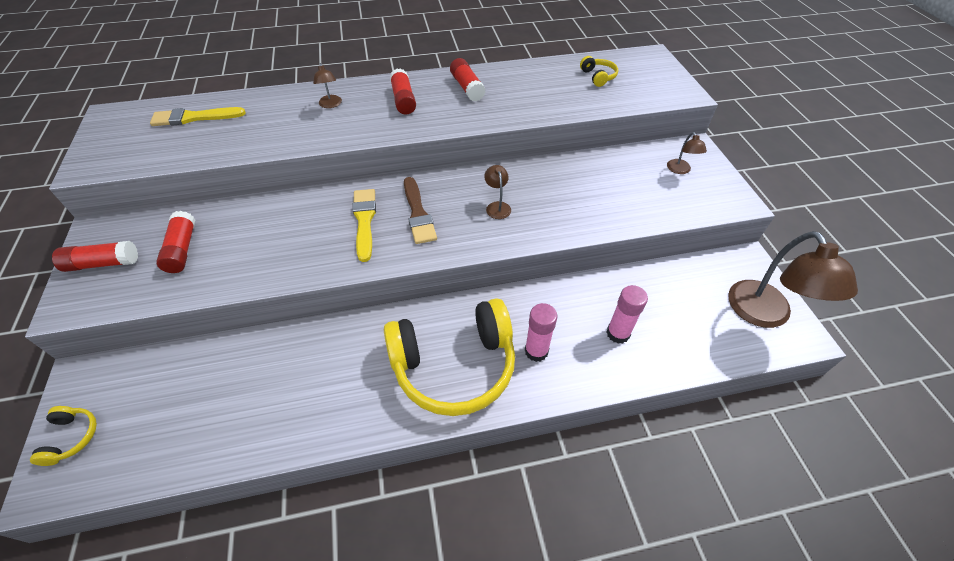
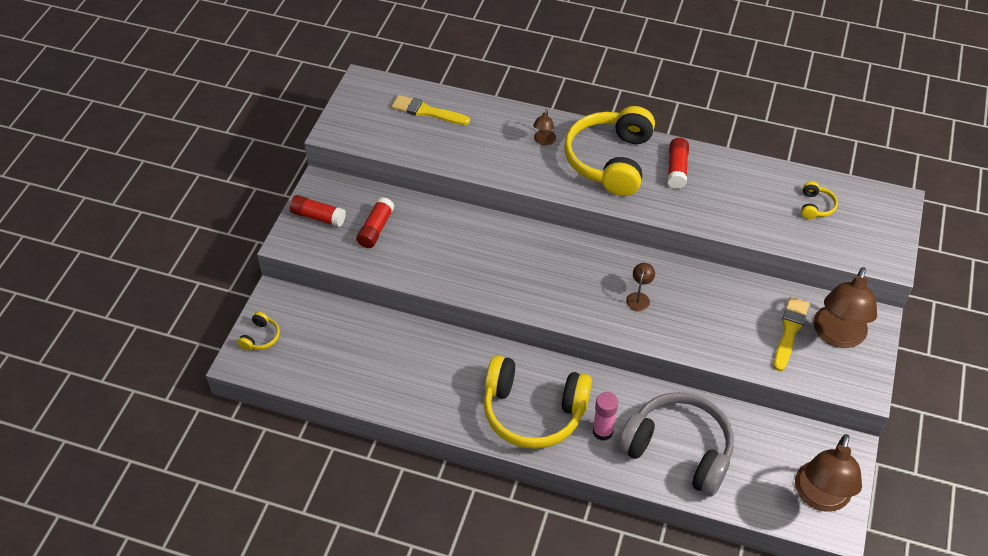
camera: 30 degrees right, 0 degrees up
yellow brush [352,189,376,262] -> yellow brush moved to [774,297,809,371]
red glue stick [390,68,416,115] -> yellow headphones [564,106,655,196]
brown brush [404,177,437,244] -> none
pink glue stick [606,285,648,344] -> grey headphones [617,392,734,497]
brown lamp [667,132,707,174] -> brown lamp [814,267,877,348], size x2.21

